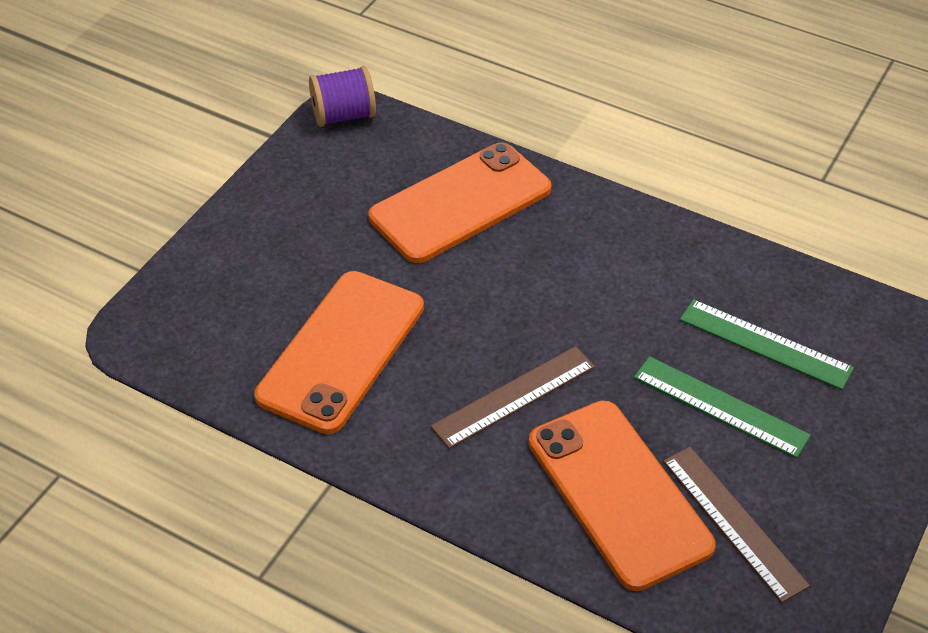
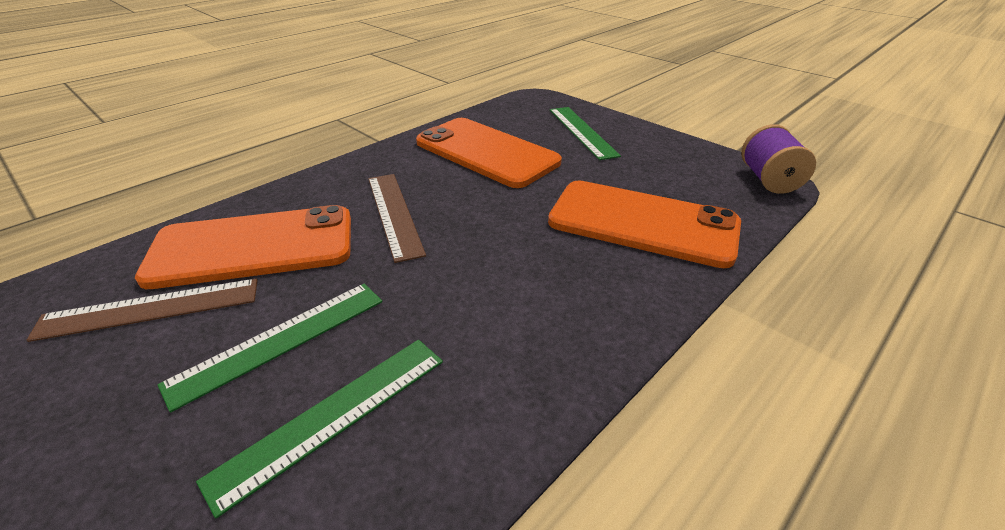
camera: 105 degrees right, 10 degrees down
orange phone [369,143,551,263] -> orange phone turned 45 degrees counterclockwise [548,180,741,268]
none -> green ruler [550,107,621,160]

